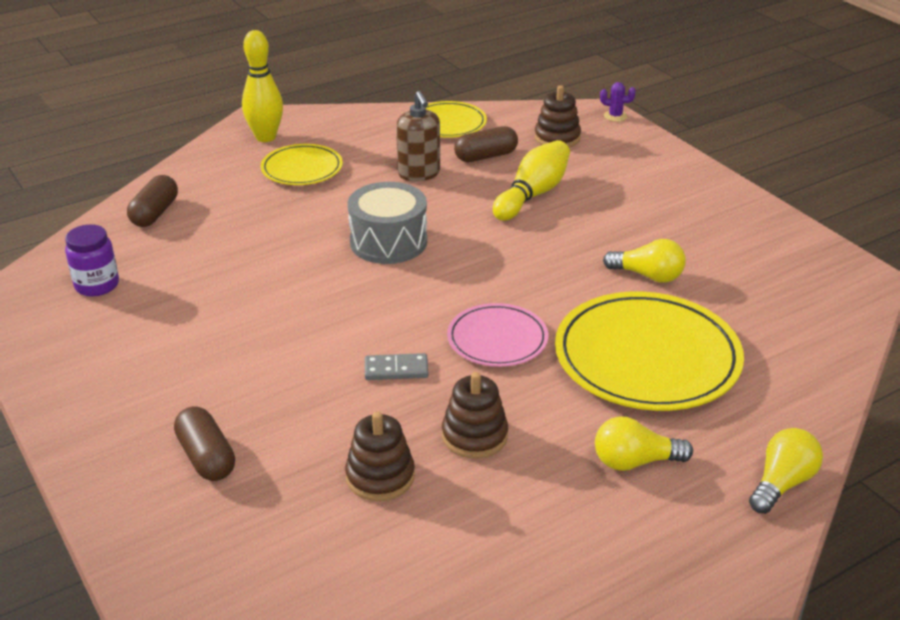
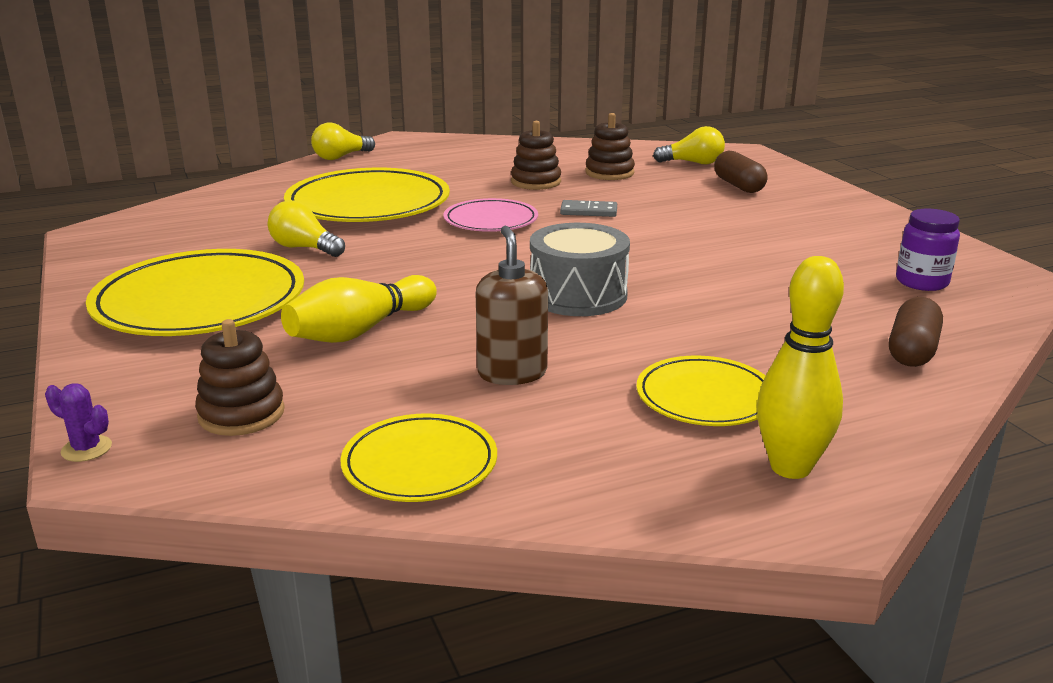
camera: 170 degrees left, 10 degrees down
brown capsule [454,126,518,162] -> none
yellow light bulb [595,416,693,471] -> yellow light bulb moved to [653,126,725,164]
none -> yellow plate [86,249,304,336]

